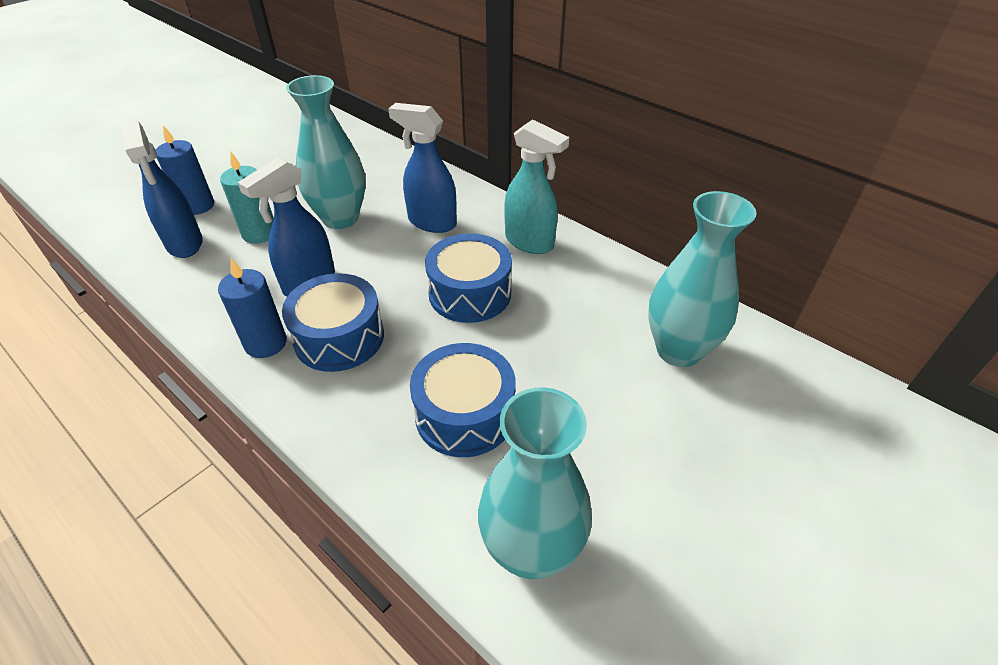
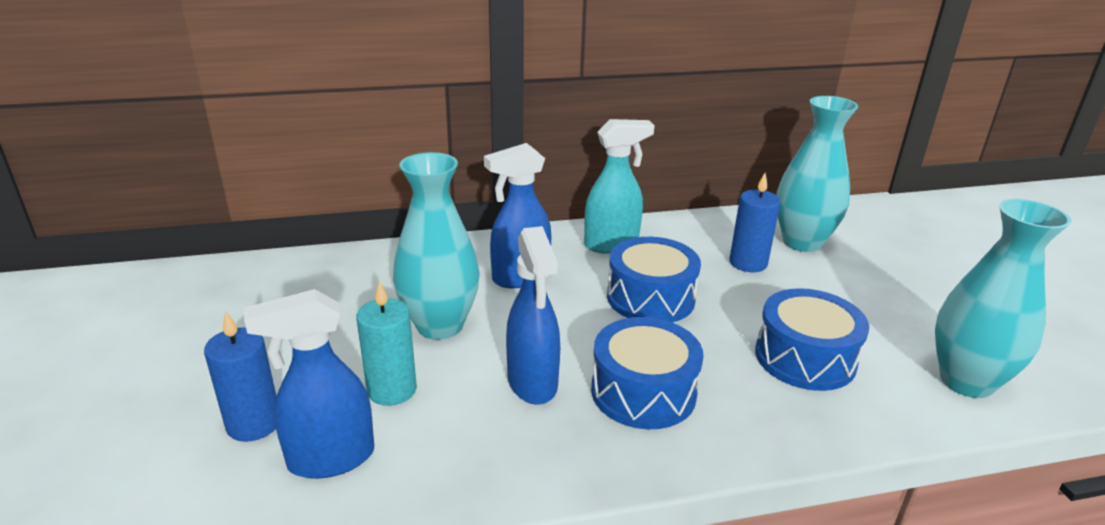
camera: 55 degrees left, 15 degrees down
blue spray bottle [121,121,203,258] -> blue spray bottle turned 150 degrees clockwise [244,289,374,479]
blue candle [218,259,287,358] -> blue candle moved to [730,173,781,272]

